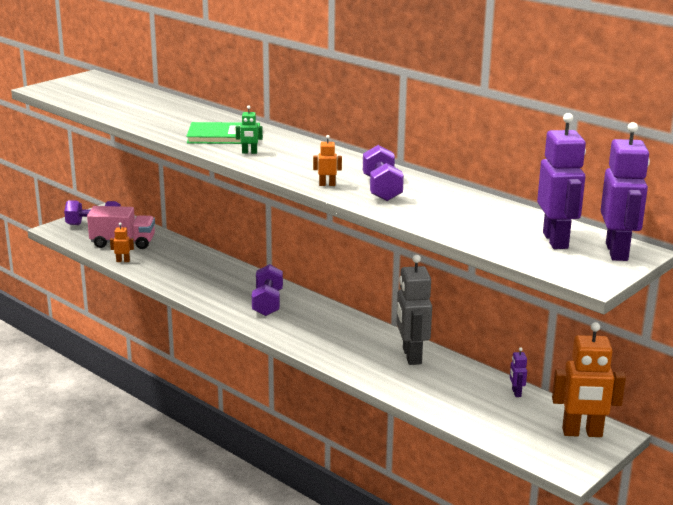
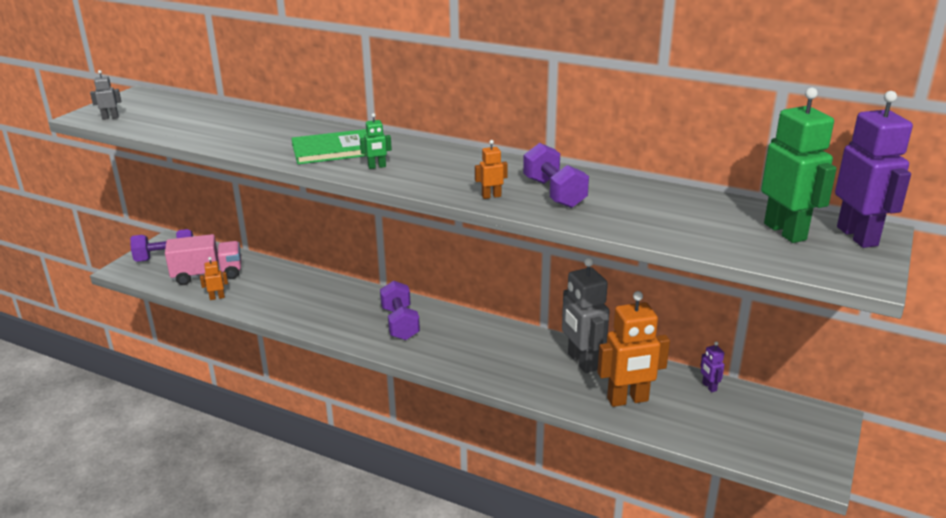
camera: 15 degrees left, 5 degrees up
purple robot [537,113,586,249] -> green robot [761,87,837,243]
orange robot [552,322,626,437] -> orange robot moved to [597,291,670,407]
none -> grey robot [90,70,121,120]

